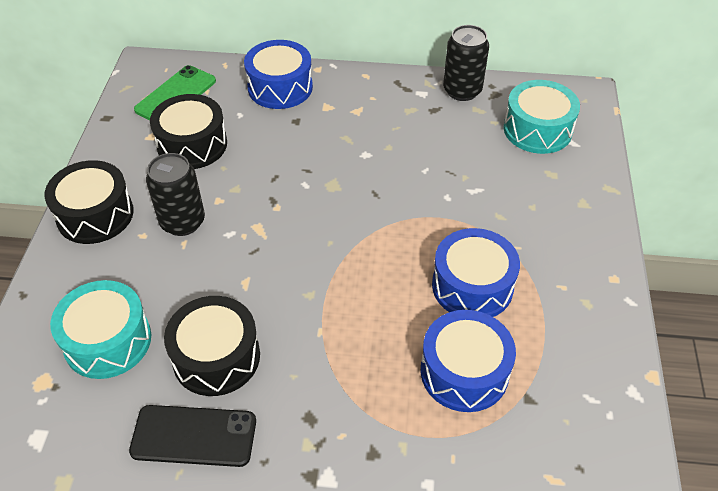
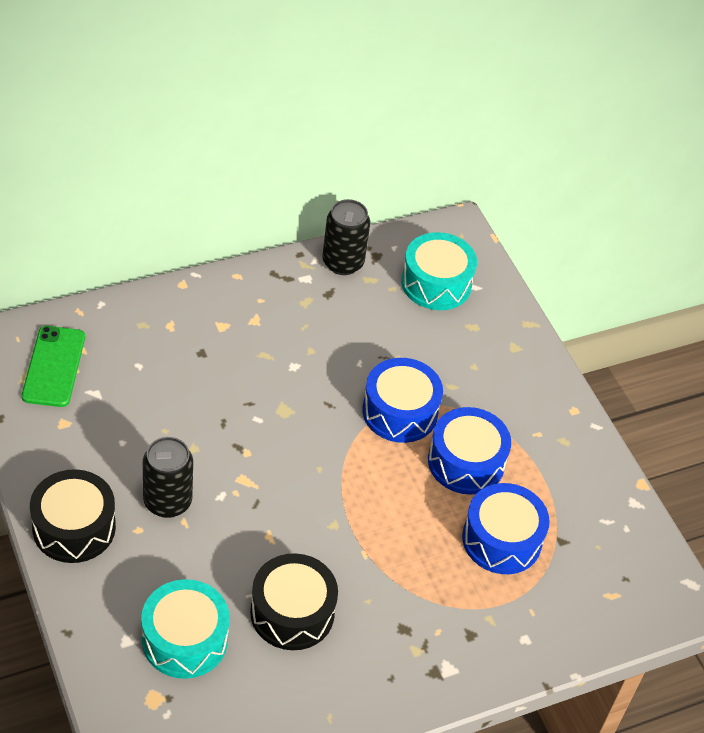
camera: 35 degrees left, 0 degrees up
black phone [129,405,256,467] -> none
black drum [150,94,227,169] -> none
blue drum [244,40,313,109] -> blue drum moved to [362,358,443,443]

